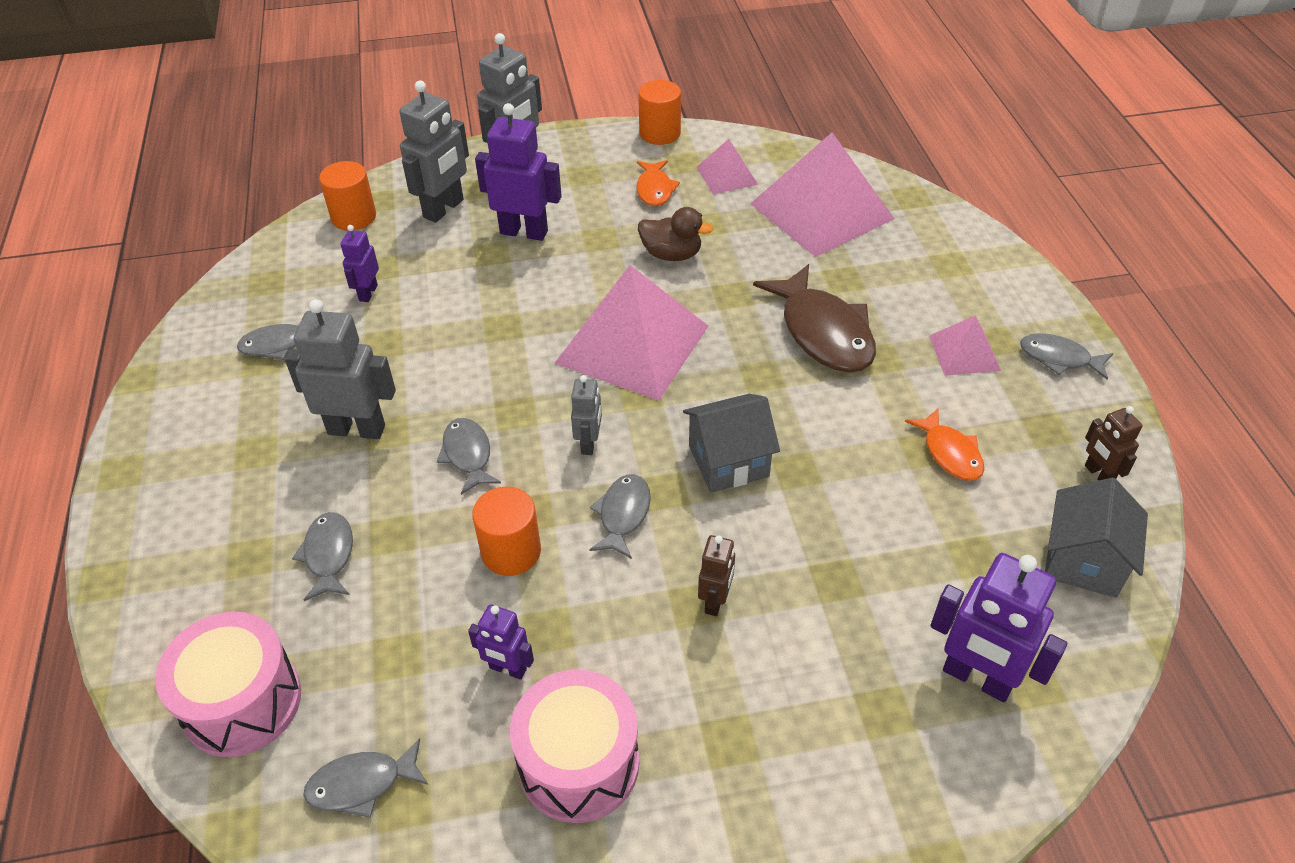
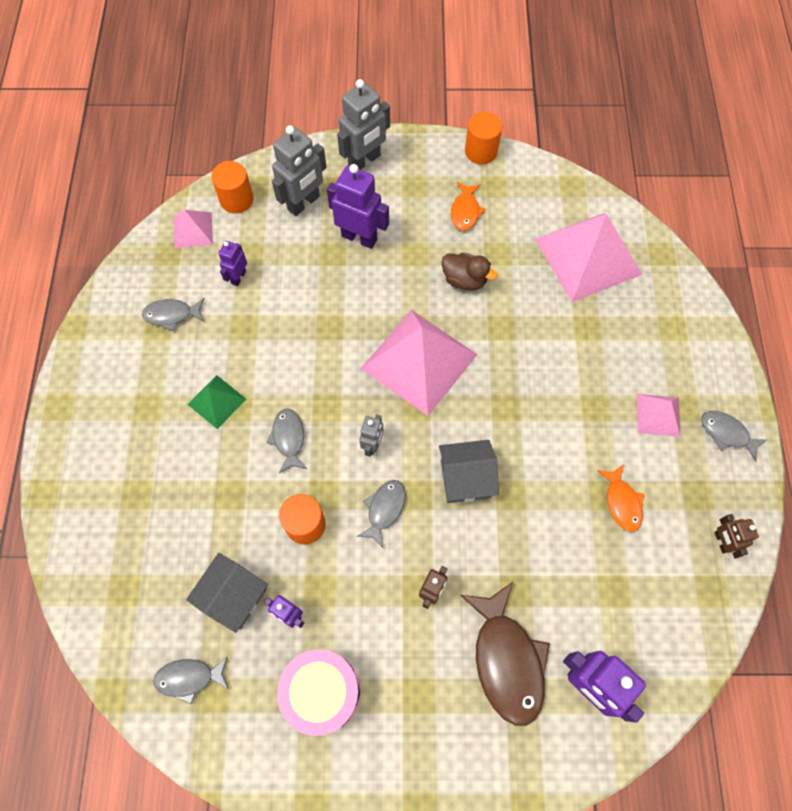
camera: 10 degrees right, 20 degrees up
pink drum [155,612,301,757] -> none
grey robot [285,299,396,439] -> green pyramid [187,375,246,429]
grey fish [292,512,353,601] -> none
pink pyramid [697,139,758,194] -> pink pyramid moved to [174,210,213,248]
brown fish [753,264,876,373] -> brown fish moved to [460,582,550,726]
grey house [1045,478,1148,598] -> grey house moved to [186,553,268,633]

